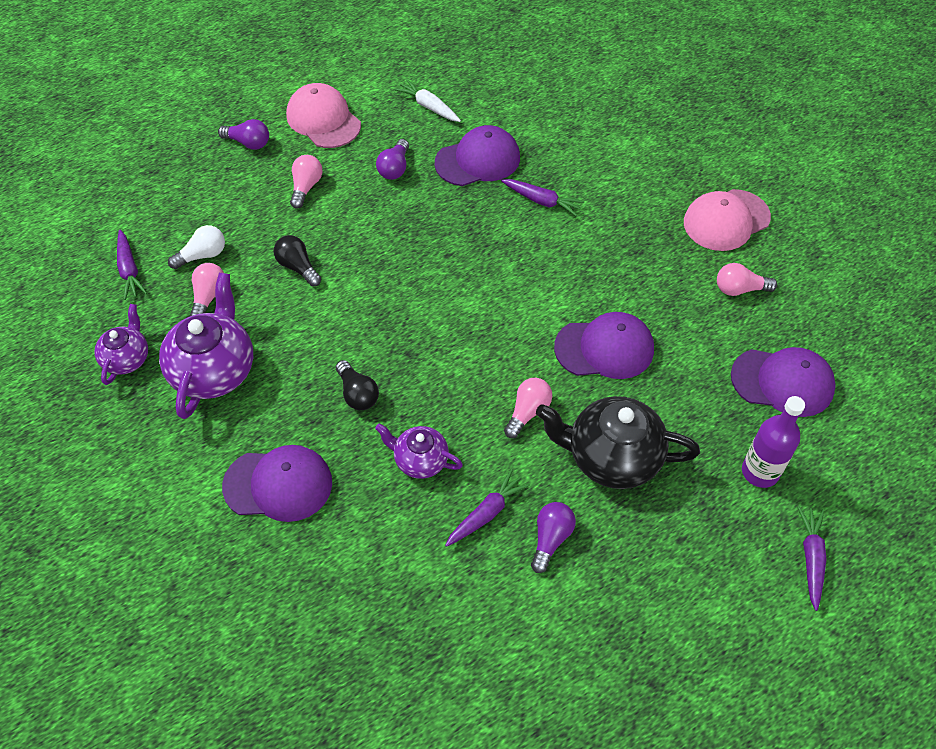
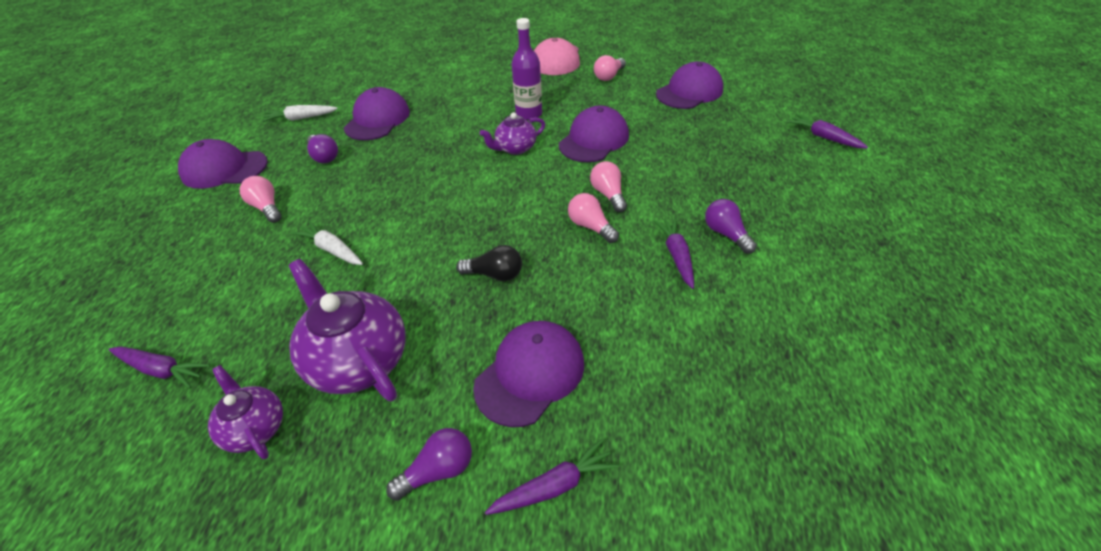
camera: 50 degrees left, 10 degrees down
white light bulb [168,225,225,269] -> none
pink light bulb [190,263,224,316] -> pink light bulb moved to [568,193,619,243]
purple light bulb [218,119,269,150] -> purple light bulb moved to [386,428,472,501]
black light bulb [274,235,321,287] -> white carrot [291,221,363,265]
pink cap [286,83,361,148] -> purple cap [178,139,268,189]
purple teapot [375,424,463,479] -> purple teapot moved to [480,112,545,155]
purple carrot [501,179,584,216] -> purple carrot moved to [485,439,619,515]
black teapot [536,396,700,489] -> none
purple bottle [742,396,805,488] -> purple bottle moved to [512,18,542,120]

